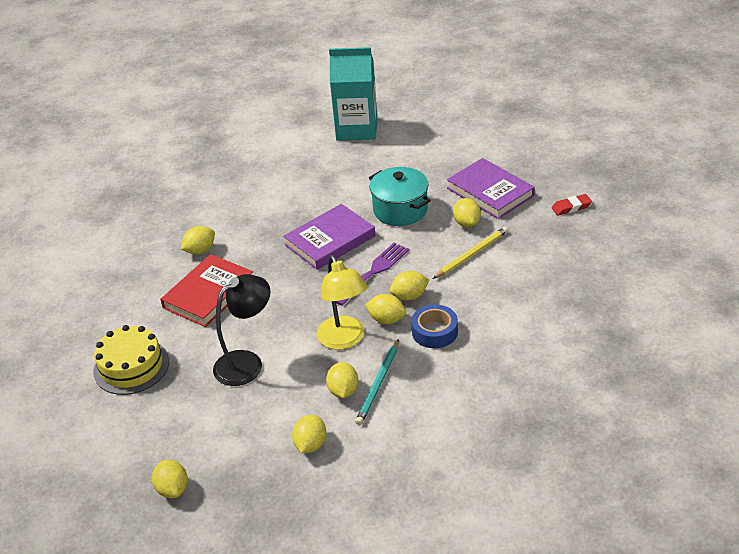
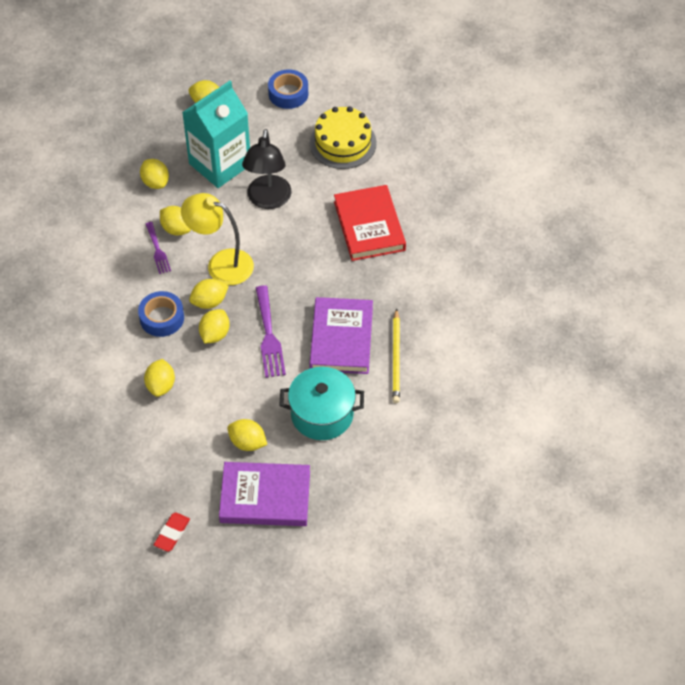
camera: 130 degrees right, 15 degrees up
yellow lemon [181,226,215,254] -> yellow lemon moved to [144,359,175,397]
turquoise carton [329,47,378,141] -> turquoise carton moved to [182,81,250,188]
turquoise pencil [355,339,399,425] -> purple fork [146,222,171,274]
yellow pencil [433,227,508,279] -> yellow pencil moved to [392,308,400,403]
none -> blue tape [268,69,308,109]

